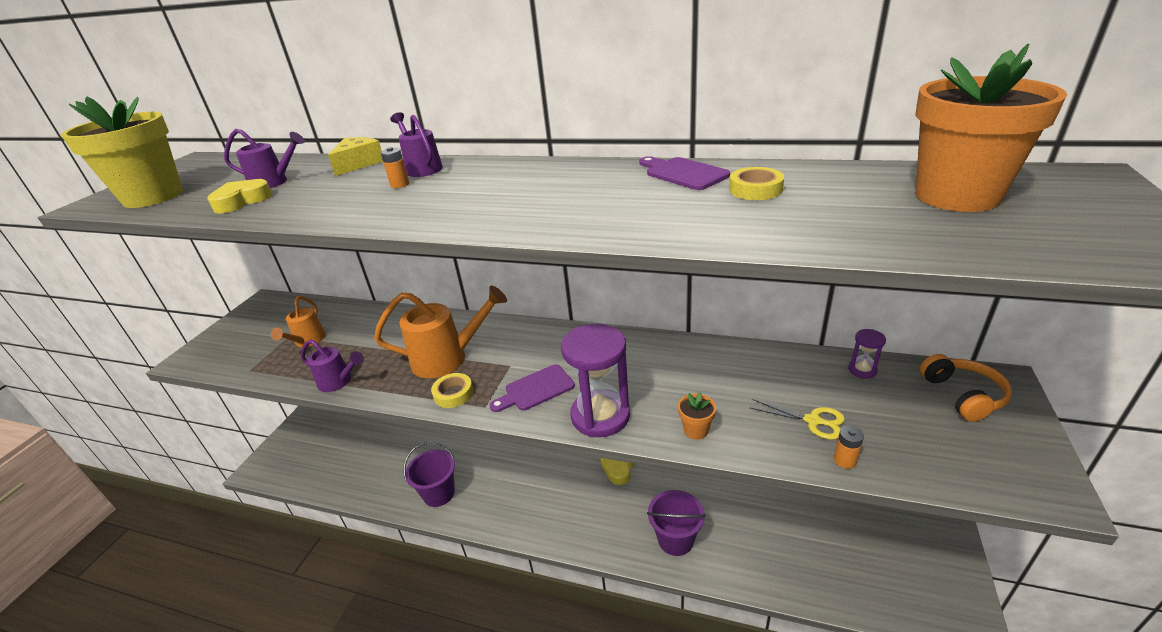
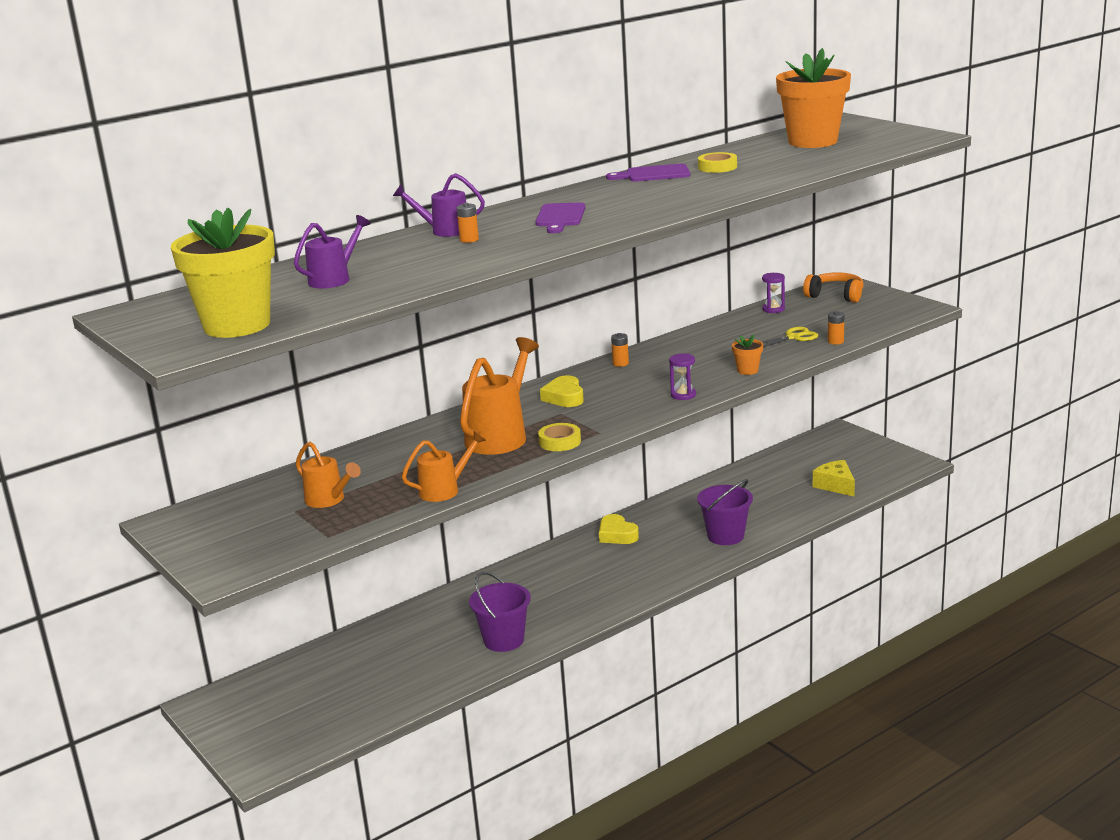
camera: 55 degrees left, 10 degrees down
yellow heart [207,179,273,213] -> yellow heart moved to [540,375,584,407]
purple watering can [301,339,364,392] -> orange watering can [402,431,486,502]
yellow cheese [328,137,383,176] -> yellow cheese moved to [813,460,855,496]
purple cutting board [490,364,575,412] -> purple cutting board moved to [535,202,585,233]
purple hourglass [561,324,630,437] -> purple hourglass [669,353,696,400], size x0.46
none -> orange battery [611,333,629,367]

